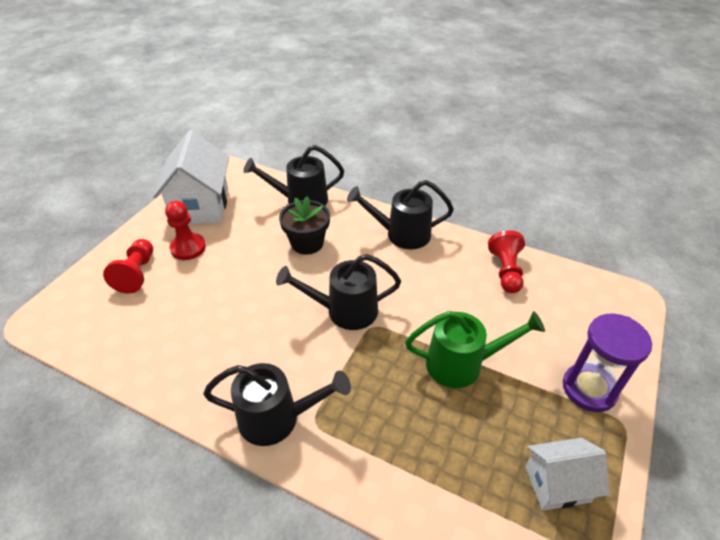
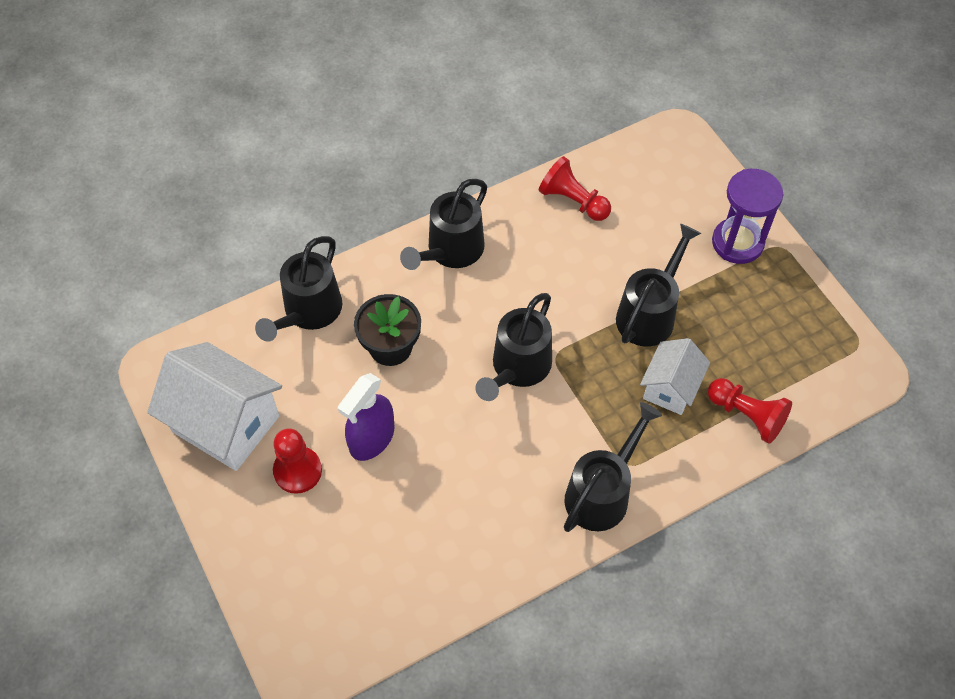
camera: 55 degrees left, 15 degrees up
red pawn [103,239,153,294] -> red pawn moved to [708,378,792,444]
green watering can [405,311,545,388] -> black watering can [616,224,701,347]
white house [525,438,610,511] -> white house moved to [640,338,710,415]
none -> purple spray bottle [338,373,394,461]

